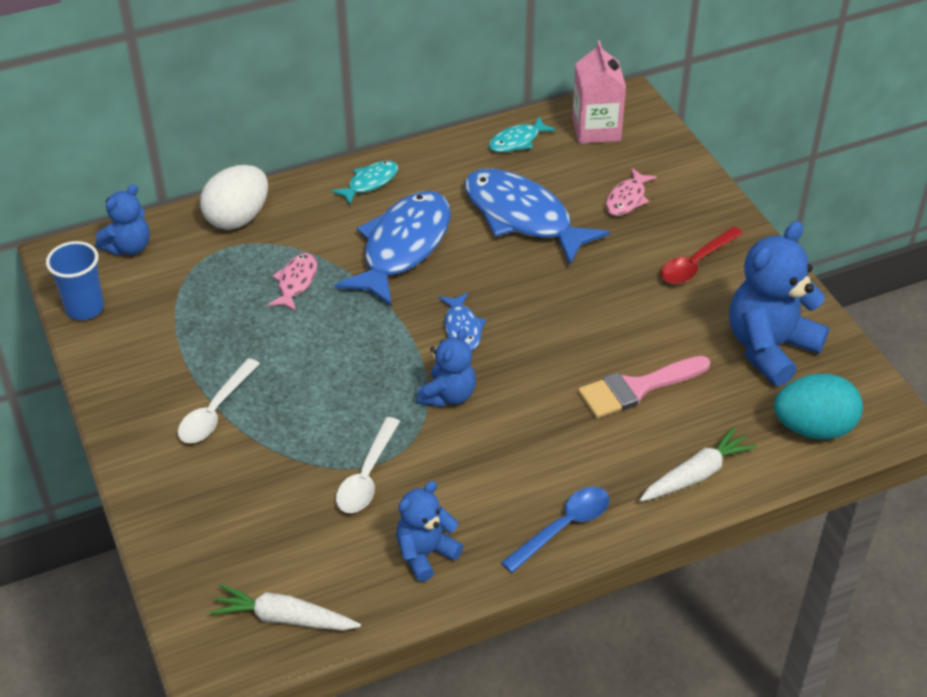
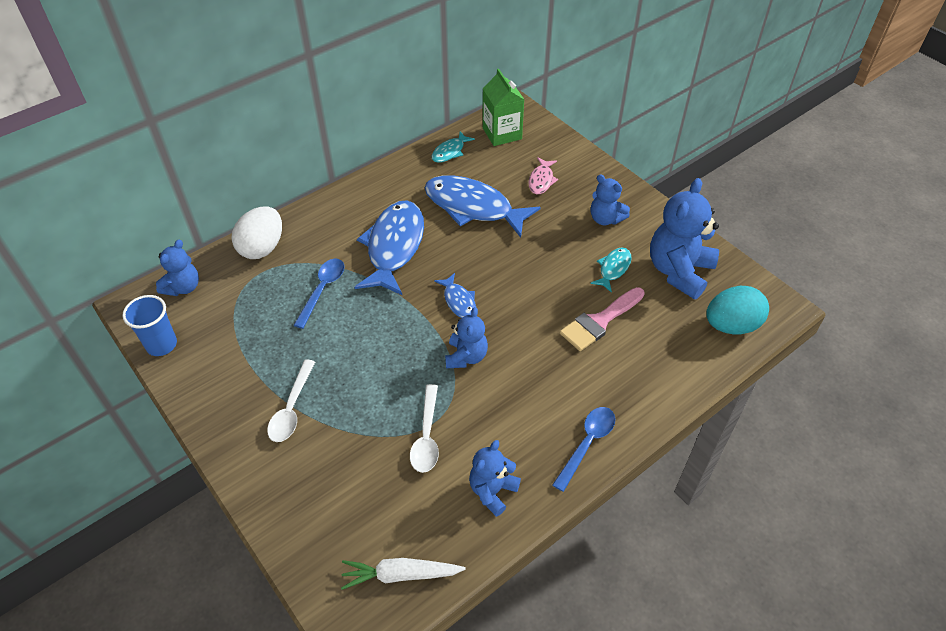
camera: 15 degrees left, 5 degrees up
pink fish [267,253,317,311] -> blue spoon [293,259,345,329]
turquoise fish [331,161,398,204] -> turquoise fish moved to [590,248,632,293]
pink carton [572,41,626,144] -> green carton [483,69,524,146]
white carrot [640,426,757,502] -> none
red spoon [660,226,743,284] -> blue teddy bear [591,174,630,225]

